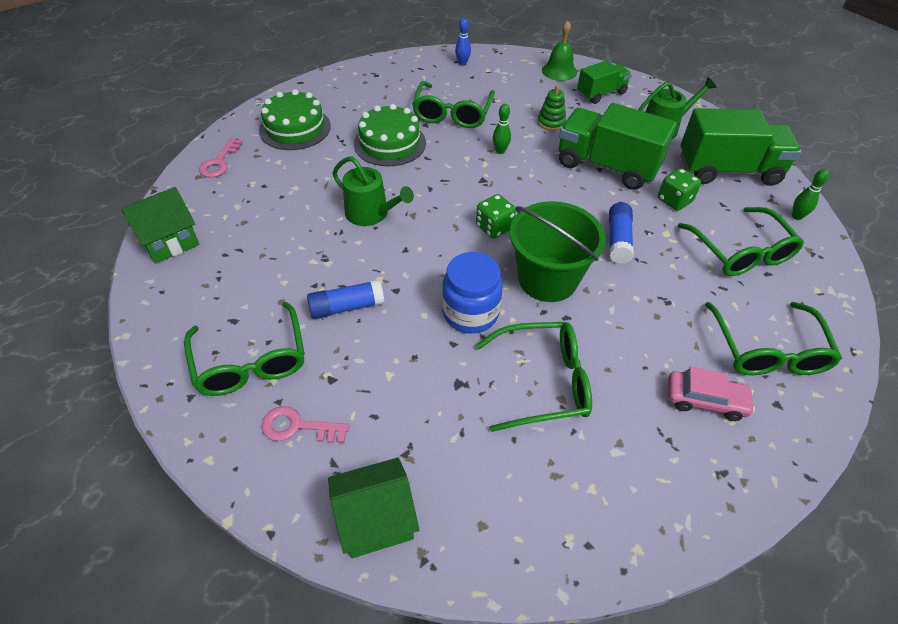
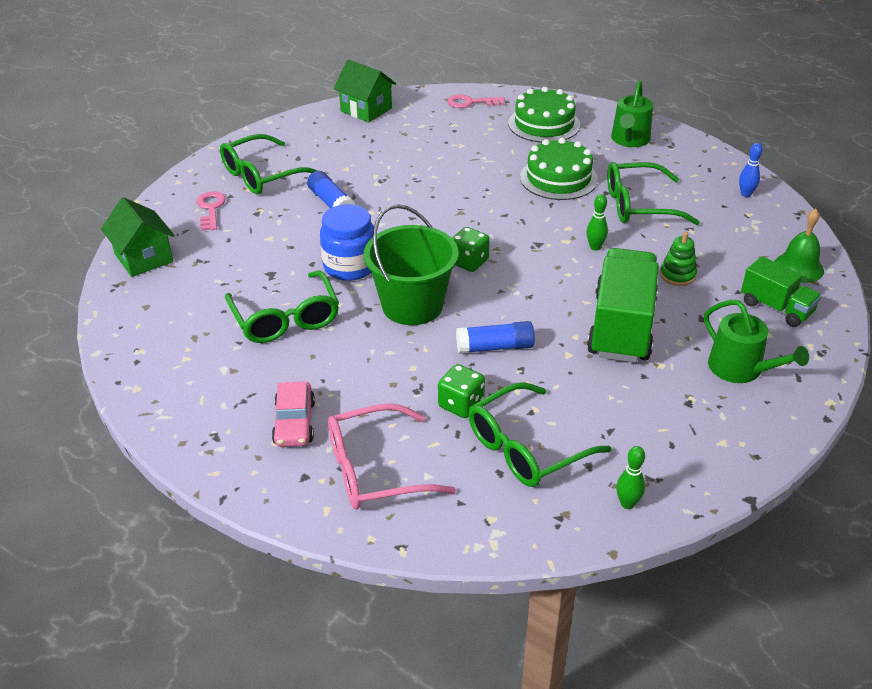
camera: 75 degrees right, 10 degrees down
green watering can [333,156,414,226] -> green watering can moved to [611,81,653,147]
green dice [658,168,701,211] -> green dice moved to [438,364,485,418]
green truck [680,108,802,186] -> none
green glasses [705,302,842,375] -> pink glasses [328,403,456,509]

